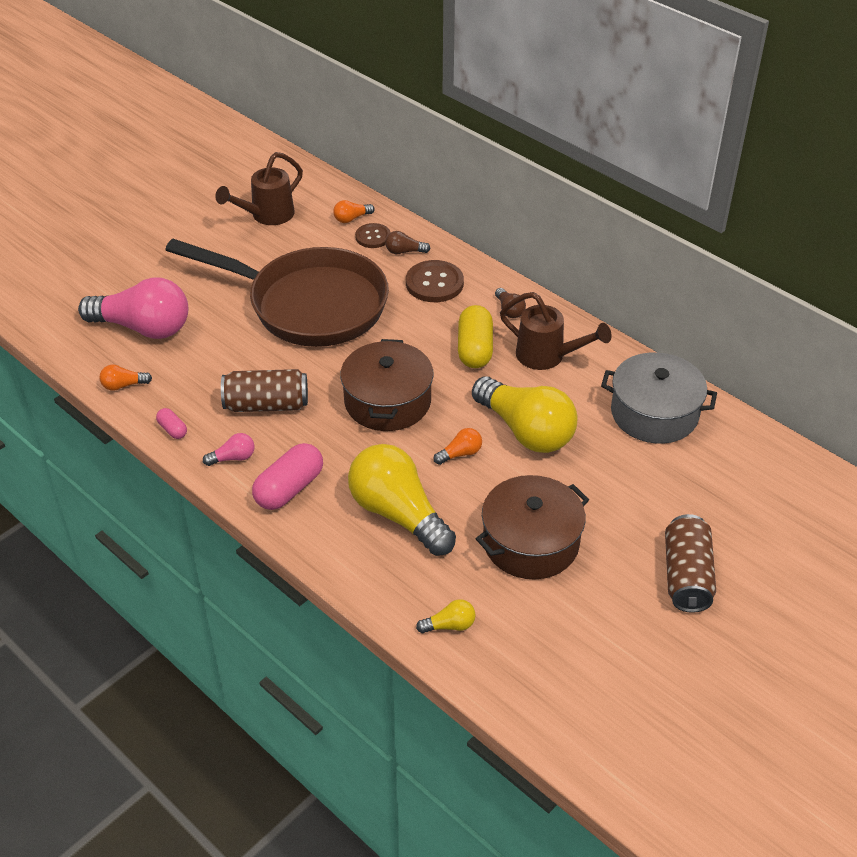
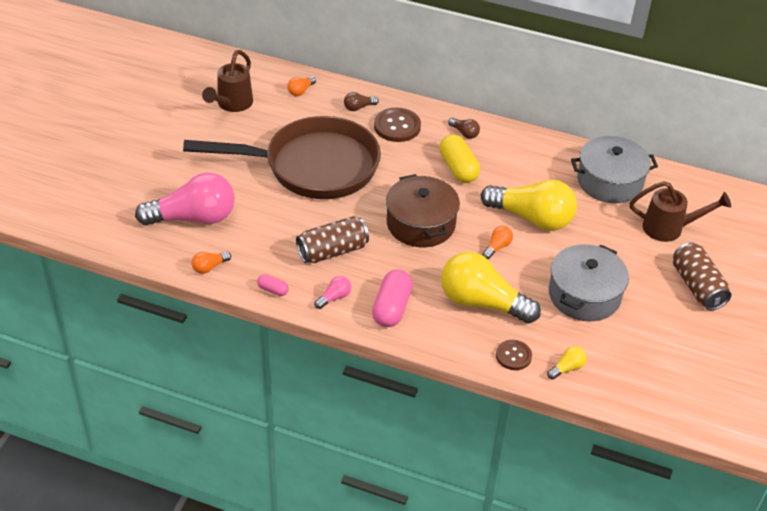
camera: 25 degrees left, 0 degrees up
brown button [355,223,391,248] -> brown button moved to [496,340,532,370]
brown pot [476,475,589,579] -> grey pot [549,244,629,321]
brown watering can [500,292,612,370] -> brown watering can moved to [630,181,731,242]

